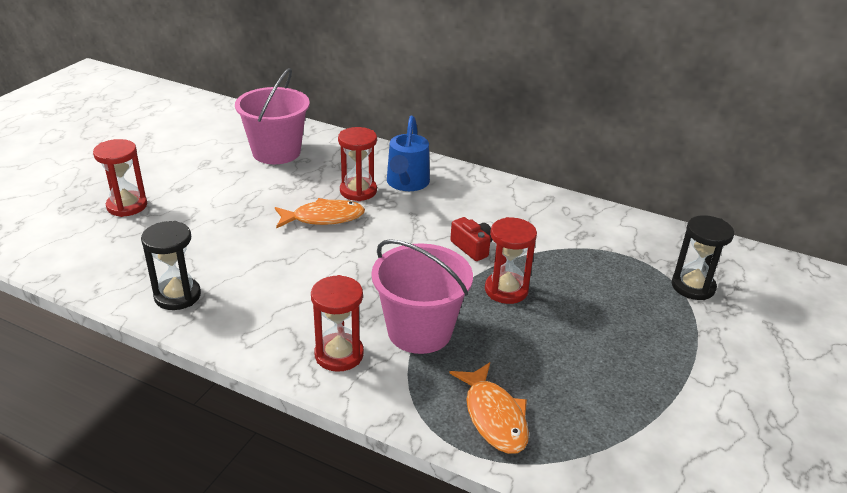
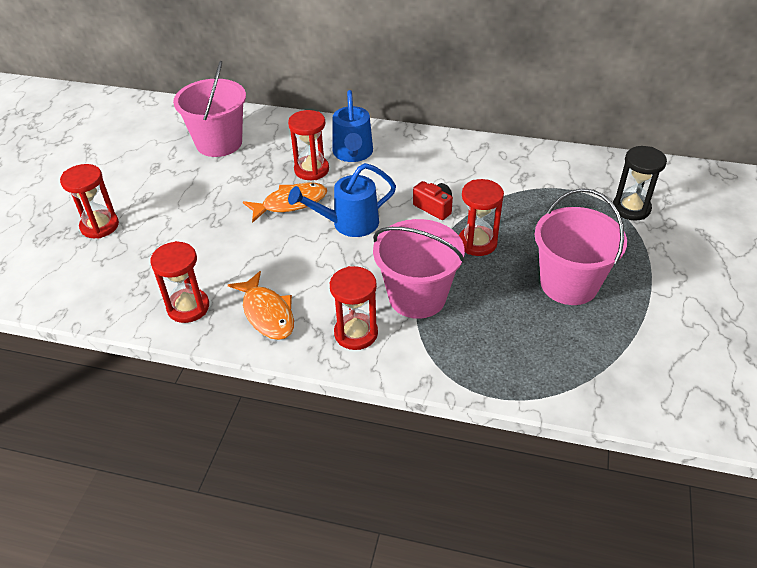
camera: 10 degrees left, 10 degrees up
black hourglass [141,221,201,310] -> red hourglass [150,241,209,323]
orange fish [449,362,529,454] -> orange fish moved to [228,271,294,340]
none -> blue watering can [288,163,396,237]
none -> pink bucket [535,188,627,305]

